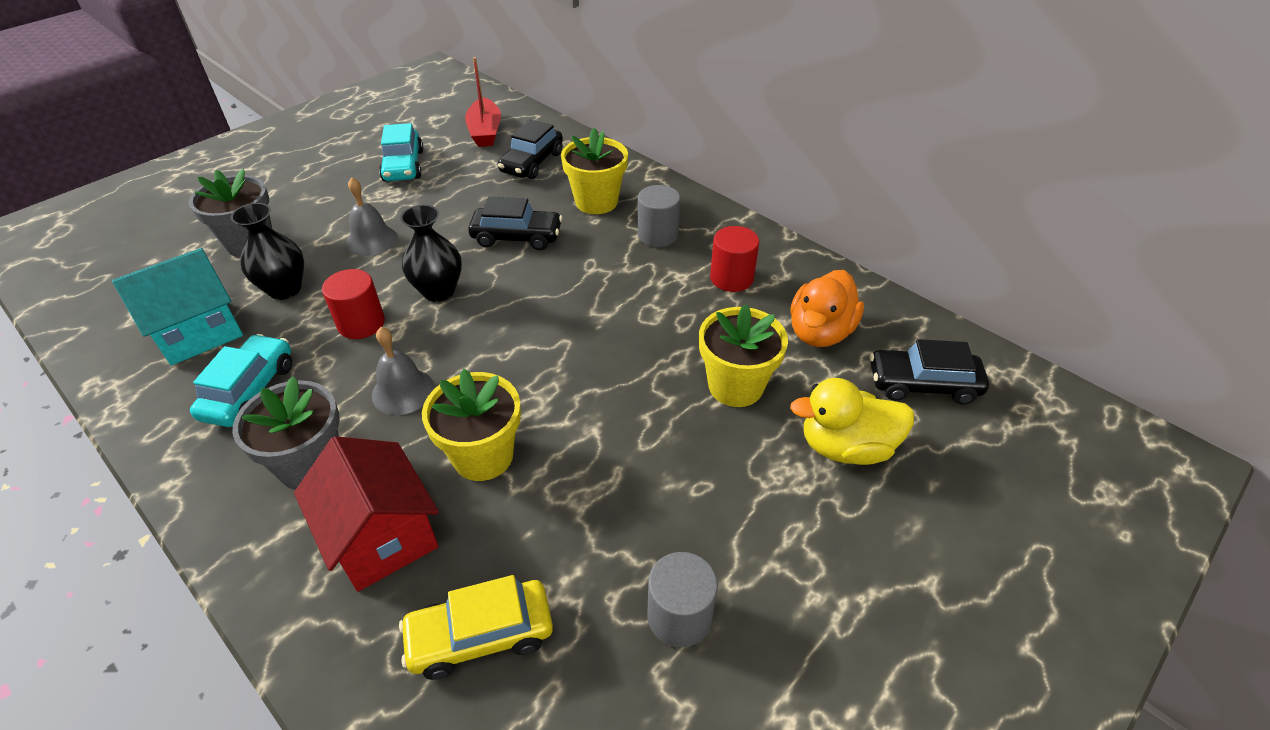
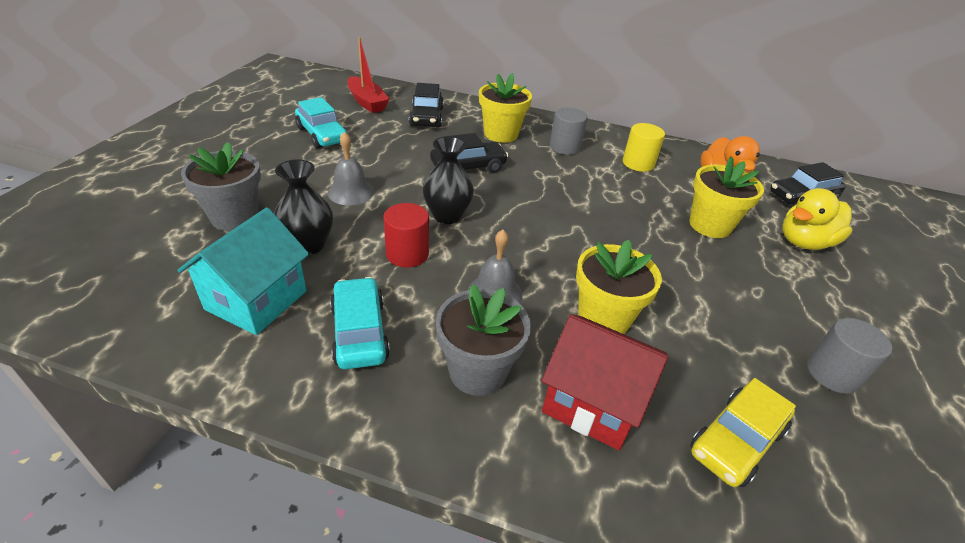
camera: 30 degrees left, 5 degrees down
red cylinder [710,226,759,292] -> yellow cylinder [623,123,665,172]

